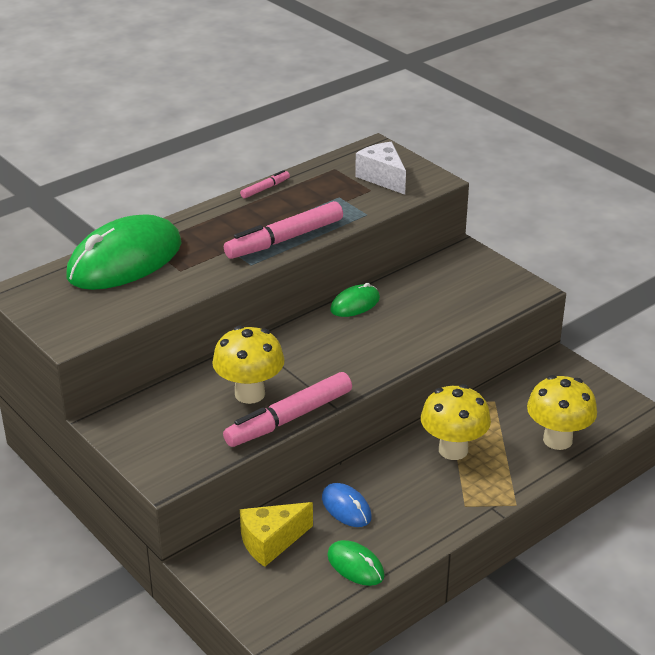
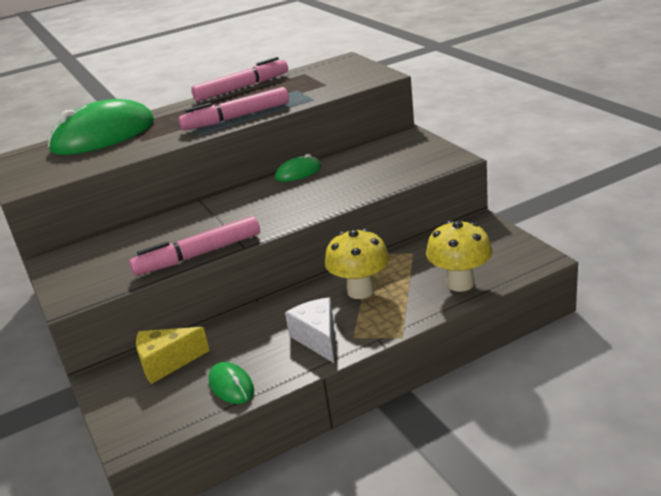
camera: 15 degrees right, 5 degrees down
yellow mushroom [212,326,285,404] -> none
pink marker [240,170,290,199] -> pink marker [191,57,288,102], size x2.12
blue mouse [322,483,372,527] -> none
white cheese [355,142,406,195] -> white cheese moved to [285,298,334,363]

